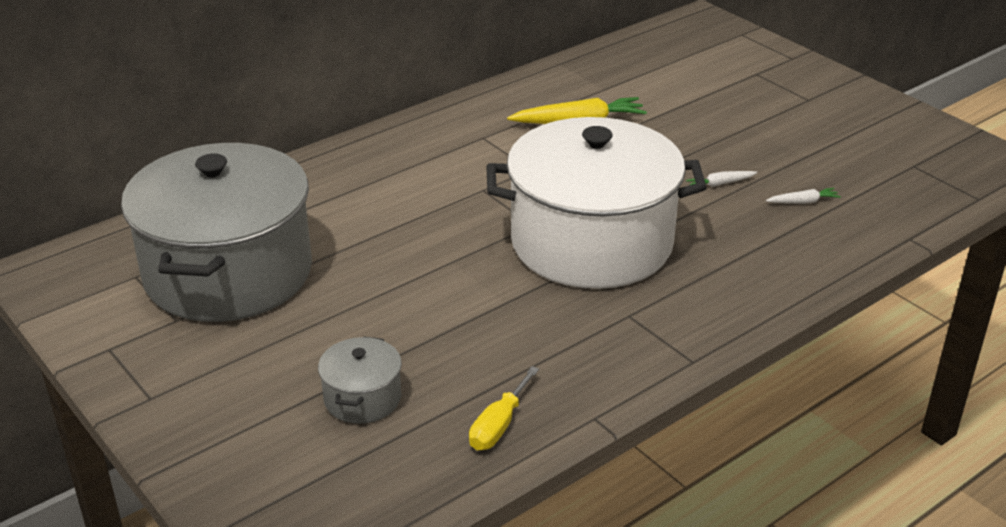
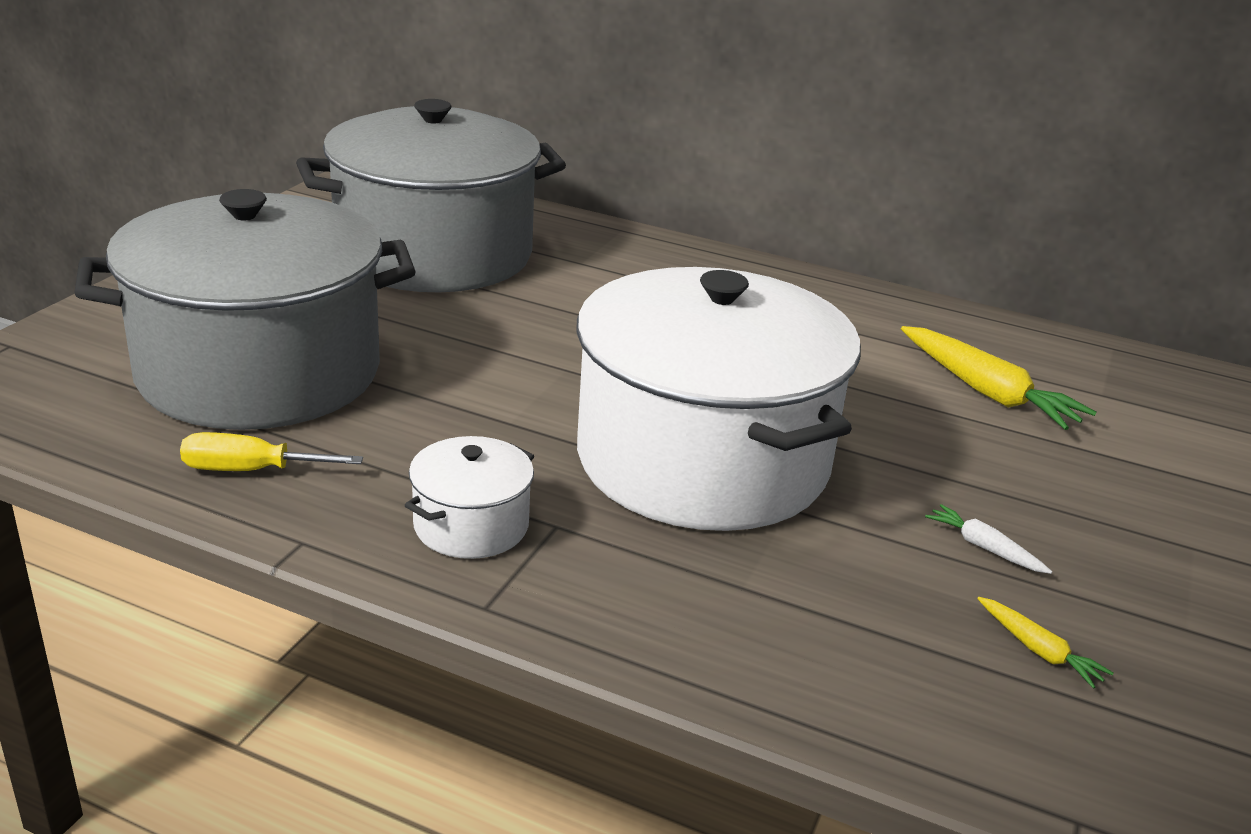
camera: 60 degrees right, 5 degrees down
grey pot [318,336,402,424] -> grey pot [74,189,416,430], size x2.44
white carrot [766,188,841,204] -> yellow carrot [977,597,1113,689]
none -> white pot [405,436,534,559]

